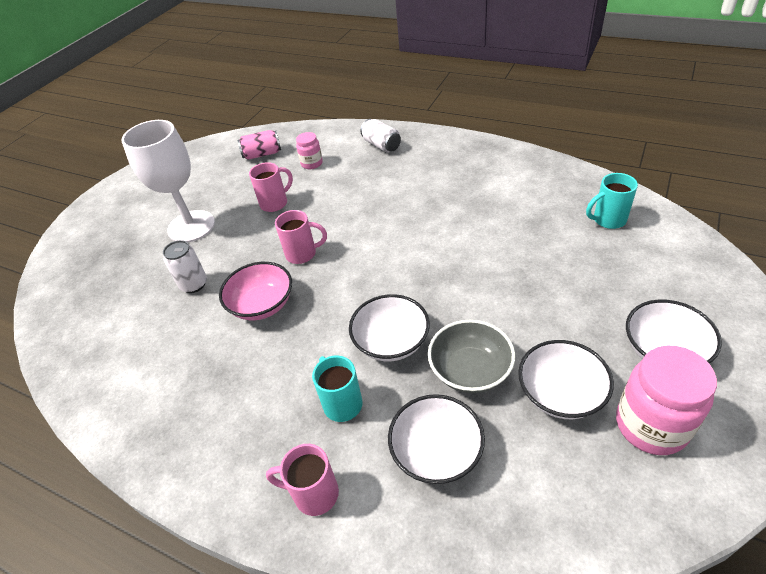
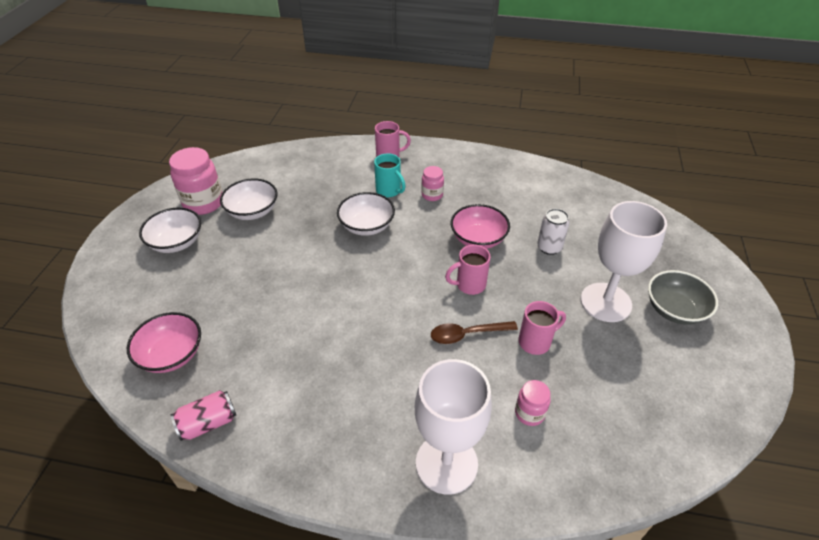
camera: 160 degrees right, 0 degrees up
pink can [238,130,281,160] -> pink can moved to [171,390,236,441]
pink mug [249,162,293,212] -> pink mug turned 150 degrees counterclockwise [518,301,566,355]
white can [360,119,401,152] -> white goblet [415,359,492,495]
white bowl [388,394,485,484] -> none
grey bowl [428,320,515,393] -> grey bowl moved to [648,270,718,325]
turquoise mug [586,173,638,229] -> pink bowl [127,312,201,373]
none -> pink jar [421,166,444,201]
none -> brown spoon [431,321,518,344]

